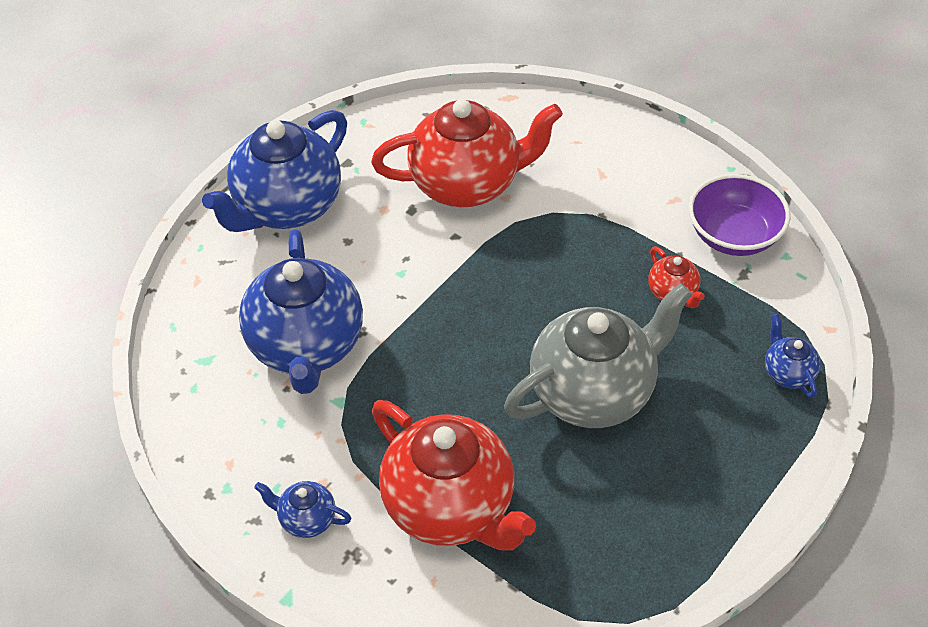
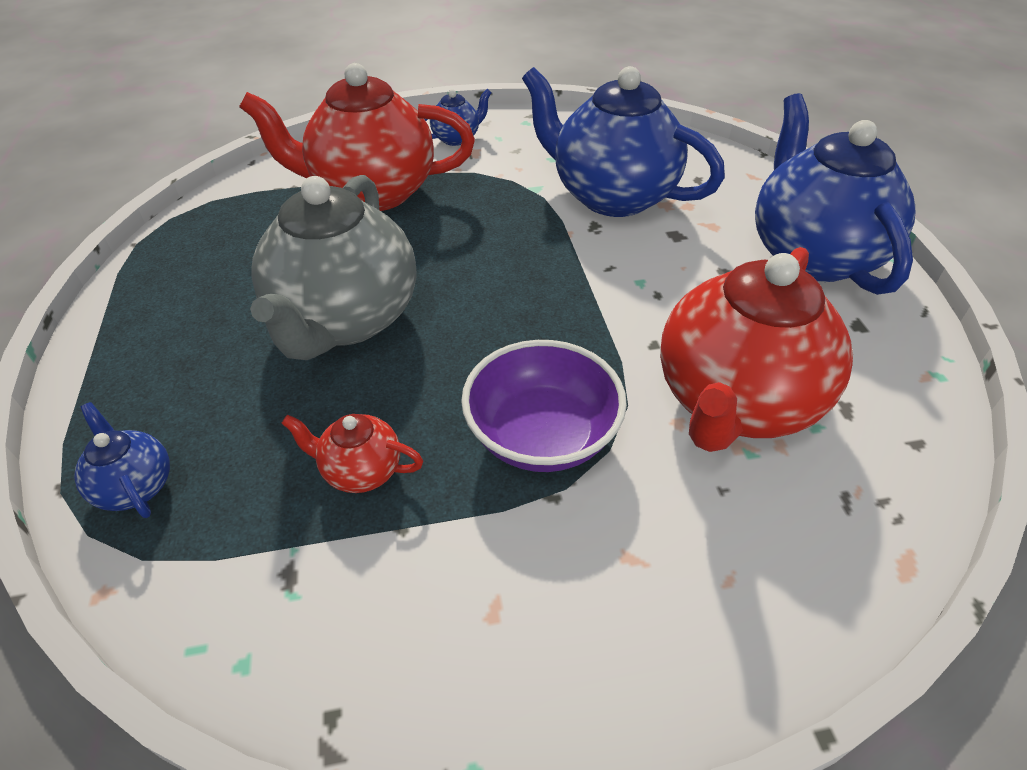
camera: 130 degrees right, 5 degrees down
purple bowl [688,174,790,256] -> purple bowl moved to [461,340,627,472]
blue teapot [765,314,821,398] -> blue teapot turned 150 degrees counterclockwise [74,402,170,518]

